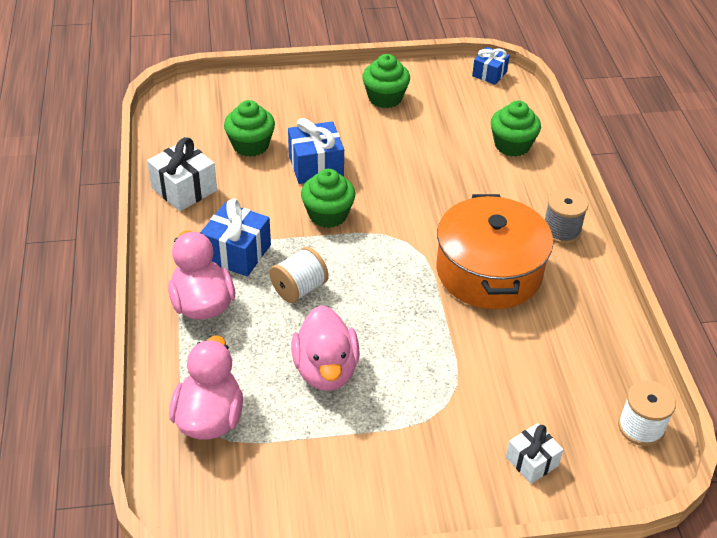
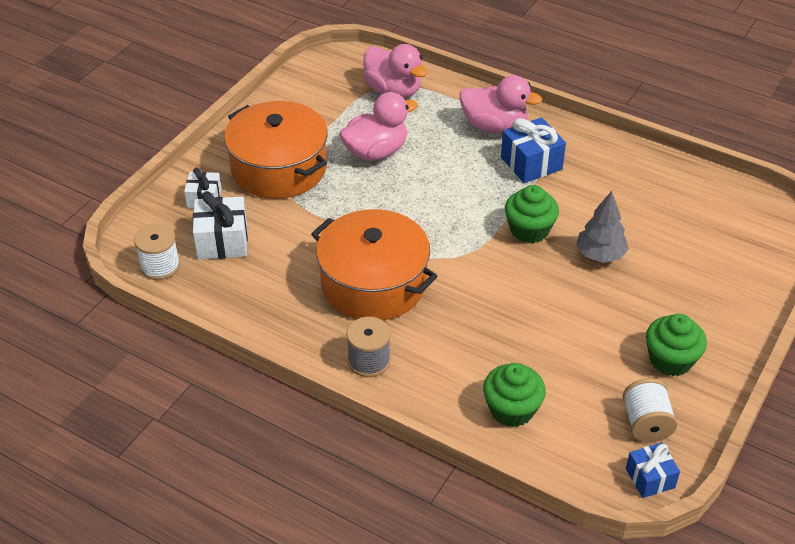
camera: 130 degrees right, 0 degrees up
white gift [147,137,217,211] -> white gift moved to [193,191,248,260]
green cupcake [224,100,275,157] -> none
white spool [269,247,329,303] -> white spool moved to [623,378,677,442]
blue gift [288,118,344,184] -> grey tree [576,191,629,263]
pink duck [291,305,360,391] -> pink duck turned 120 degrees clockwise [339,92,418,161]
none -> orange pot [224,101,328,199]

